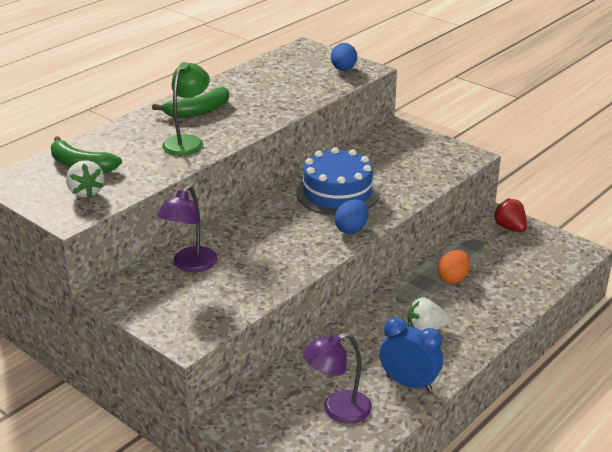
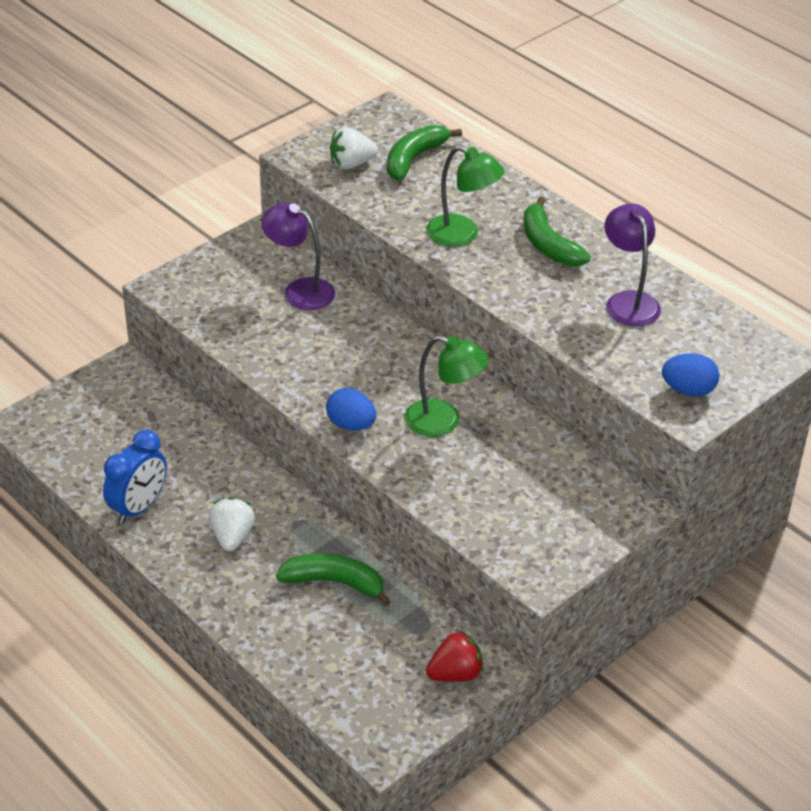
camera: 95 degrees right, 10 degrees up
blue cake [296,147,379,215] -> green lamp [405,336,488,437]
purple lamp [303,333,372,424] -> purple lamp moved to [605,203,661,326]
orange egg [437,250,470,284] -> green banana [276,554,391,606]

